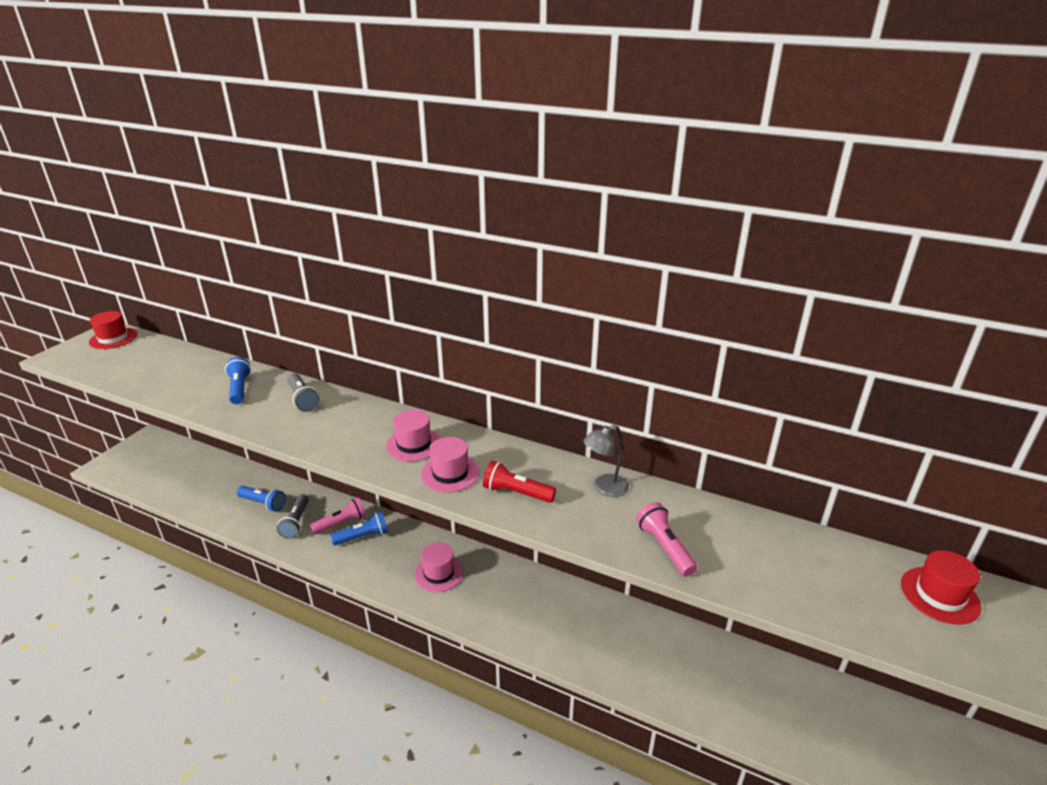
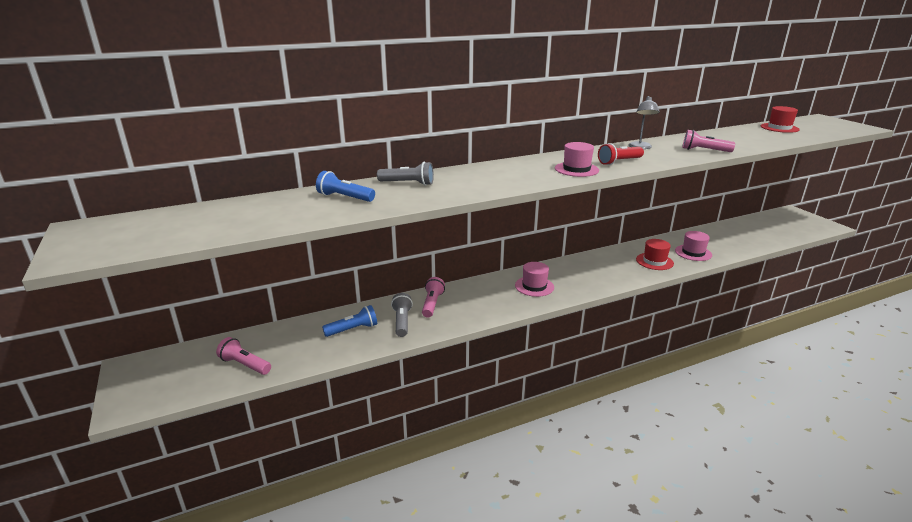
camera: 50 degrees left, 5 degrees down
red hat [89,311,137,349] -> red hat moved to [636,239,674,270]
grey flashlight [277,494,309,539] -> grey flashlight turned 135 degrees counterclockwise [391,293,413,337]
blue flashlight [330,512,388,545] -> none
pink hat [386,410,440,462] -> pink hat moved to [675,231,712,261]
none -> pink flashlight [216,337,271,375]

